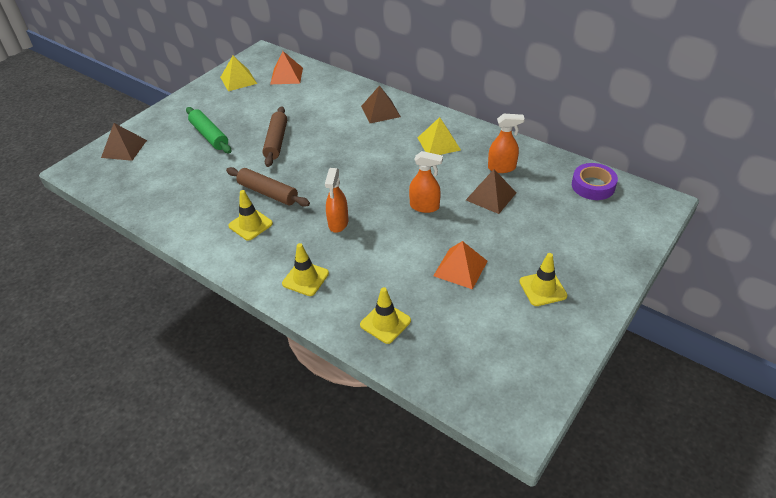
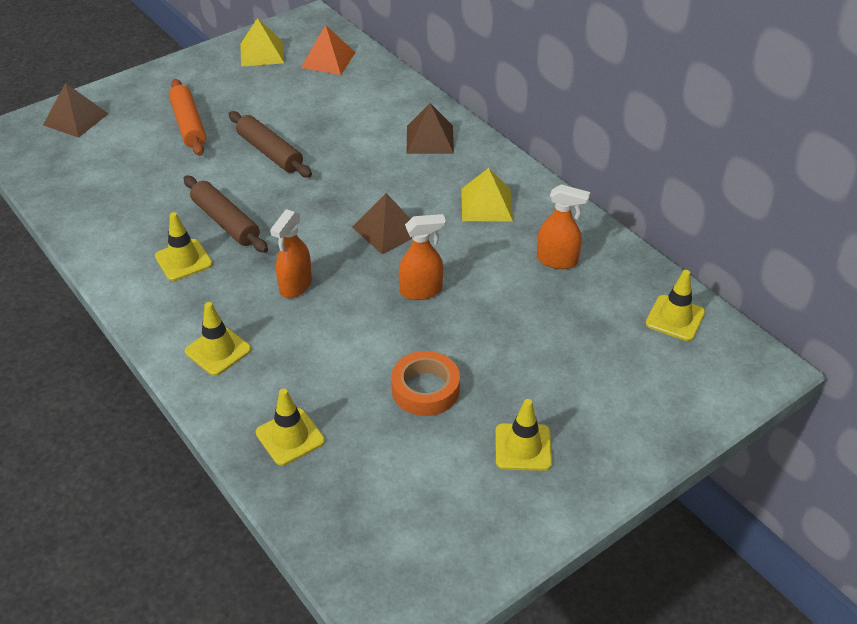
camera: 15 degrees right, 0 degrees up
green rolling pin [186,107,231,153] -> orange rolling pin [169,79,206,156]
brown rolling pin [262,106,287,167] -> brown rolling pin turned 60 degrees counterclockwise [229,111,312,178]
orange spray bottle [409,151,443,213] -> orange spray bottle turned 45 degrees counterclockwise [399,214,446,300]
orange pyramid [433,241,487,290] -> orange tape [391,351,460,416]
brown pyramid [466,169,516,214] -> brown pyramid moved to [352,193,412,254]
purple tape [572,163,618,200] -> yellow traffic cone [646,270,705,341]

